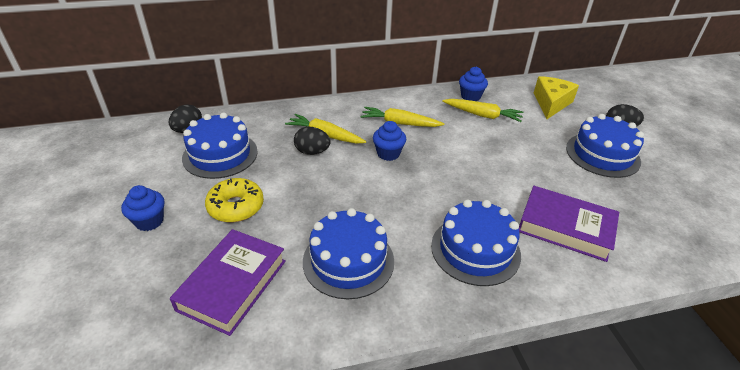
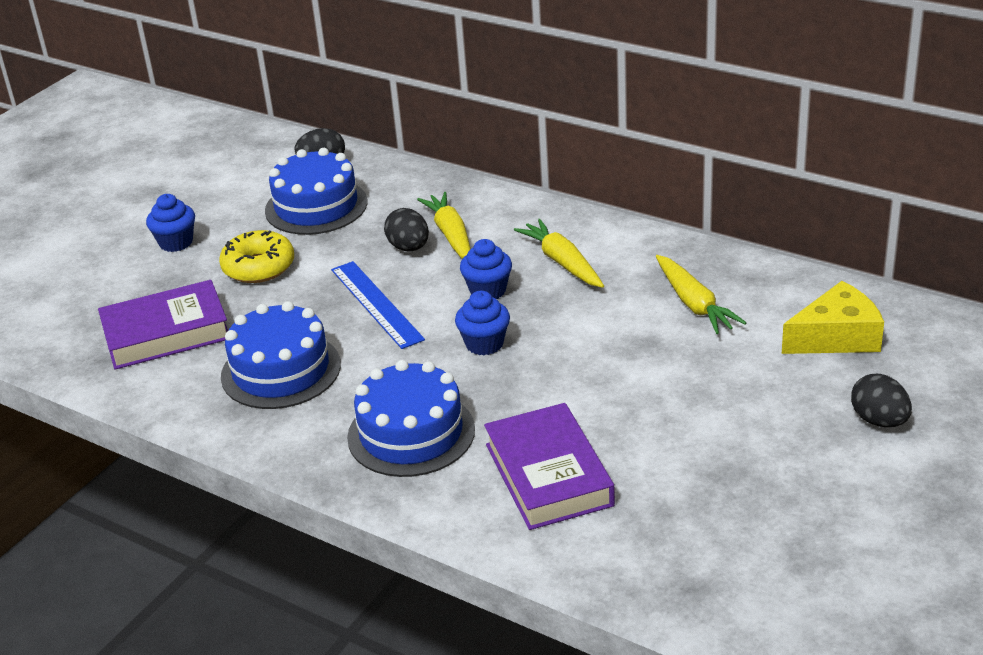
camera: 50 degrees right, 5 degrees down
blue cupcake [459,67,488,101] -> blue cupcake moved to [455,291,510,355]
blue cake [566,114,644,178] -> none
none -> blue ruler [331,261,425,349]

